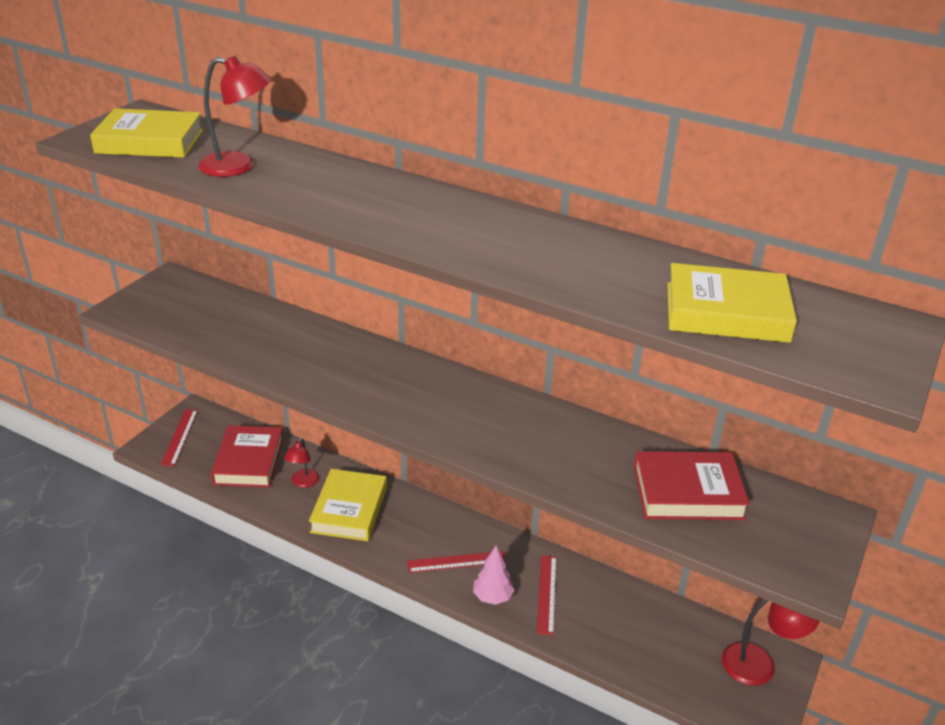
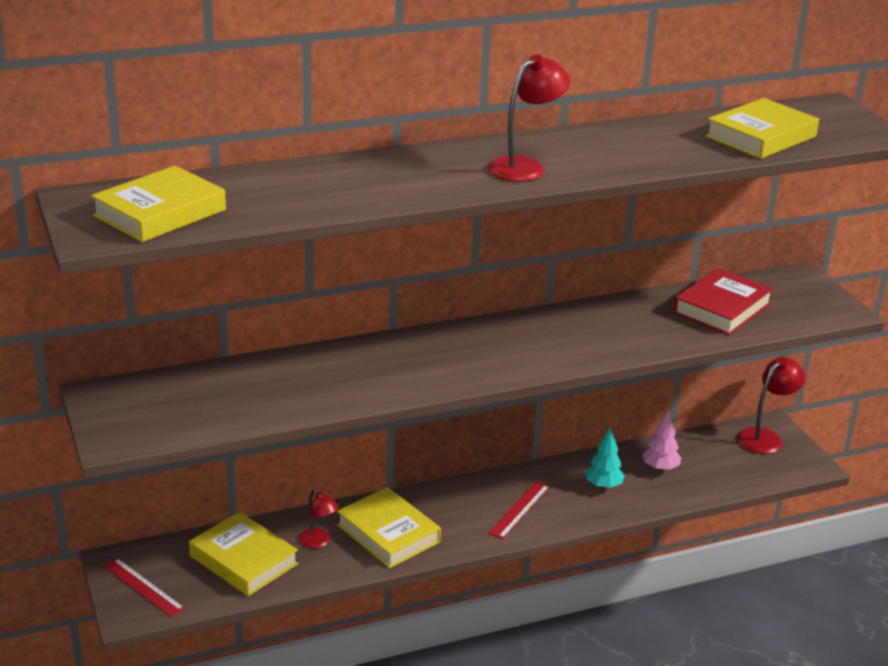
camera: 50 degrees left, 5 degrees down
red lamp [198,56,271,177] -> red lamp moved to [488,54,570,182]
red book [211,425,283,487] -> yellow book [189,512,298,596]
pink tree [473,546,514,605] -> pink tree moved to [642,410,681,471]
red ruler [537,555,556,635] -> turquoise tree [585,427,625,489]

